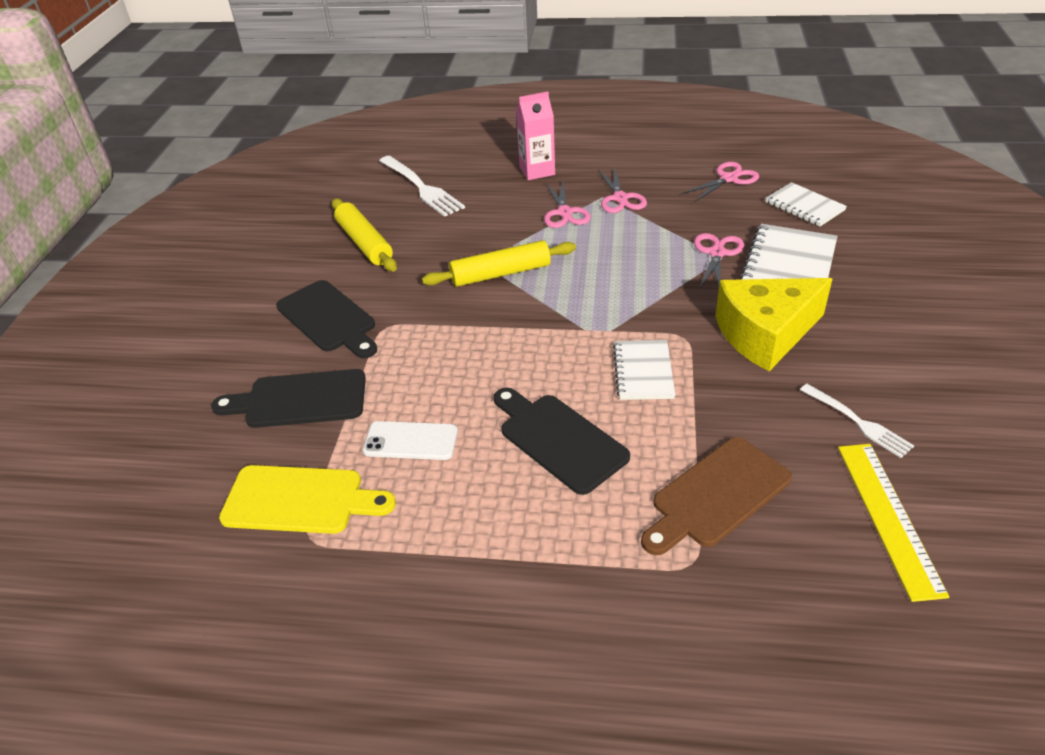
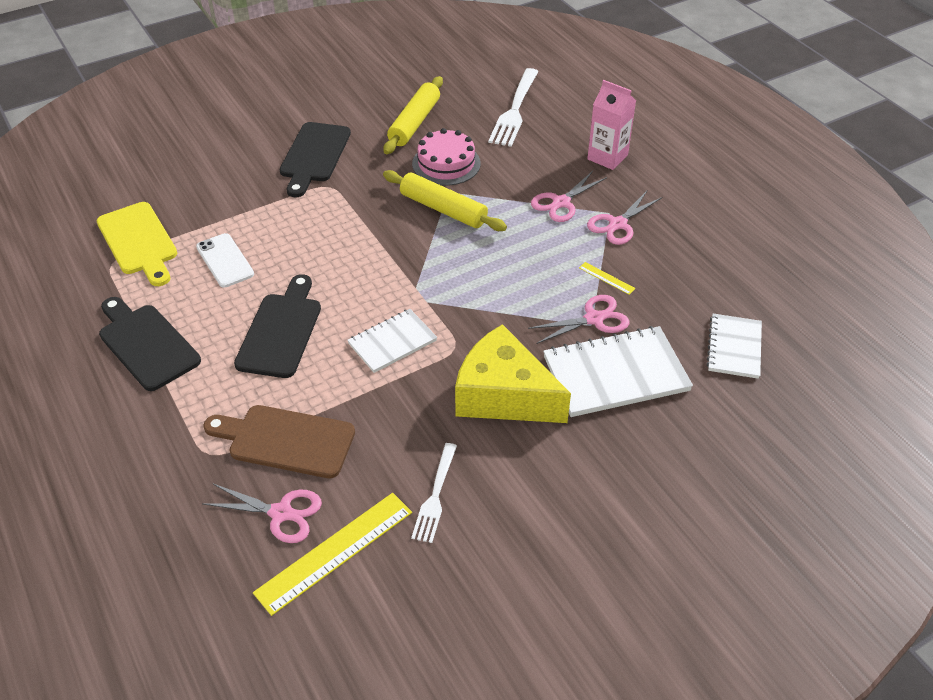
camera: 50 degrees right, 5 degrees up
black cutting board [211,369,366,428] -> black cutting board moved to [99,297,201,391]
pink scissors [682,162,759,202] -> pink scissors moved to [203,483,322,543]
none -> pink cake [412,128,481,185]
none -> yellow ruler [579,262,636,295]

